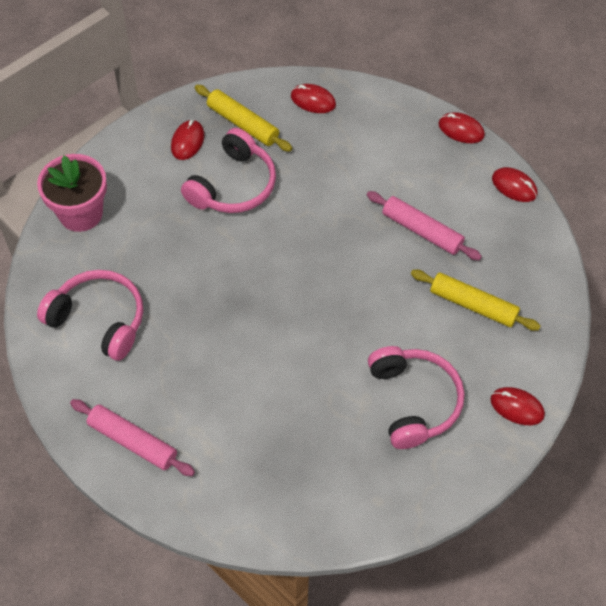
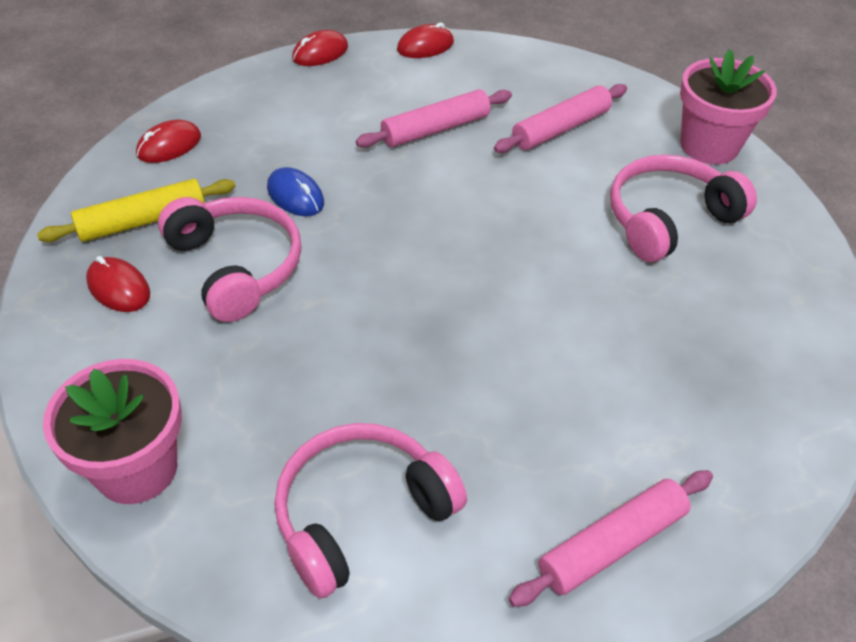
camera: 65 degrees left, 10 degrees down
pink headphones [368,346,465,449] -> pink headphones turned 45 degrees counterclockwise [610,154,757,262]
yellow rolling pin [411,269,541,331] -> pink rolling pin [494,84,627,153]
red mouse [490,387,545,425] -> pink flower pot [680,49,777,164]
none -> blue mouse [267,167,324,216]

